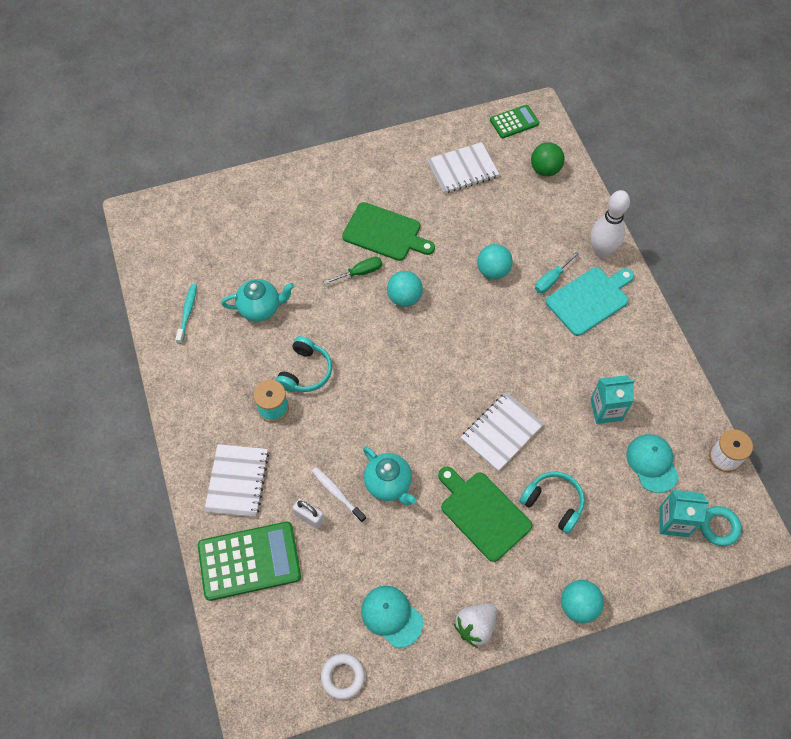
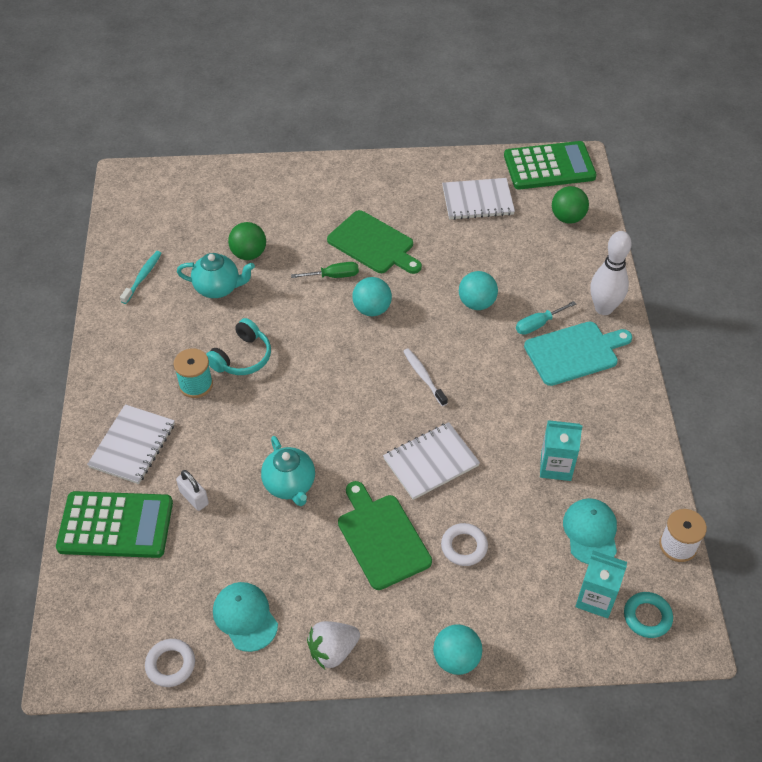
camera: 15 degrees right, 10 degrees down
white toothbrush [312,467,366,523] -> white toothbrush moved to [403,348,448,406]
green calculator [490,105,539,138] -> green calculator [504,141,597,190], size x1.75
turquoise headphones [520,472,585,534] -> white ring [441,523,488,566]
none -> green ball [228,222,266,260]

